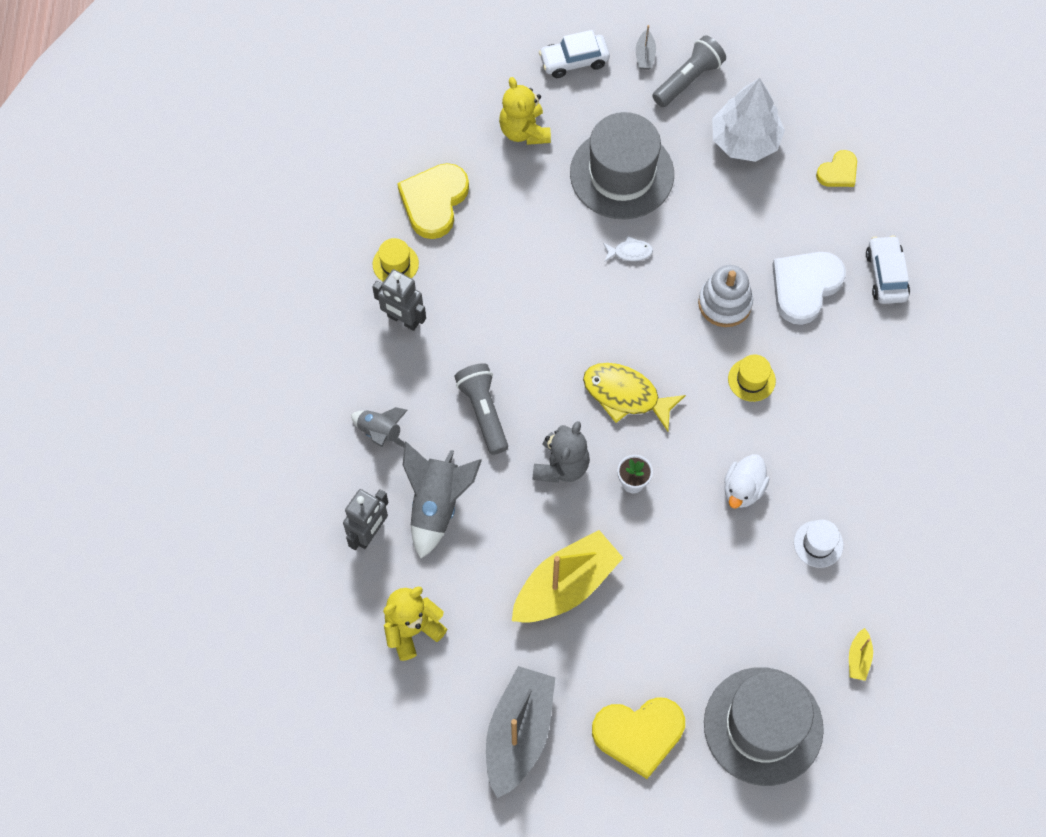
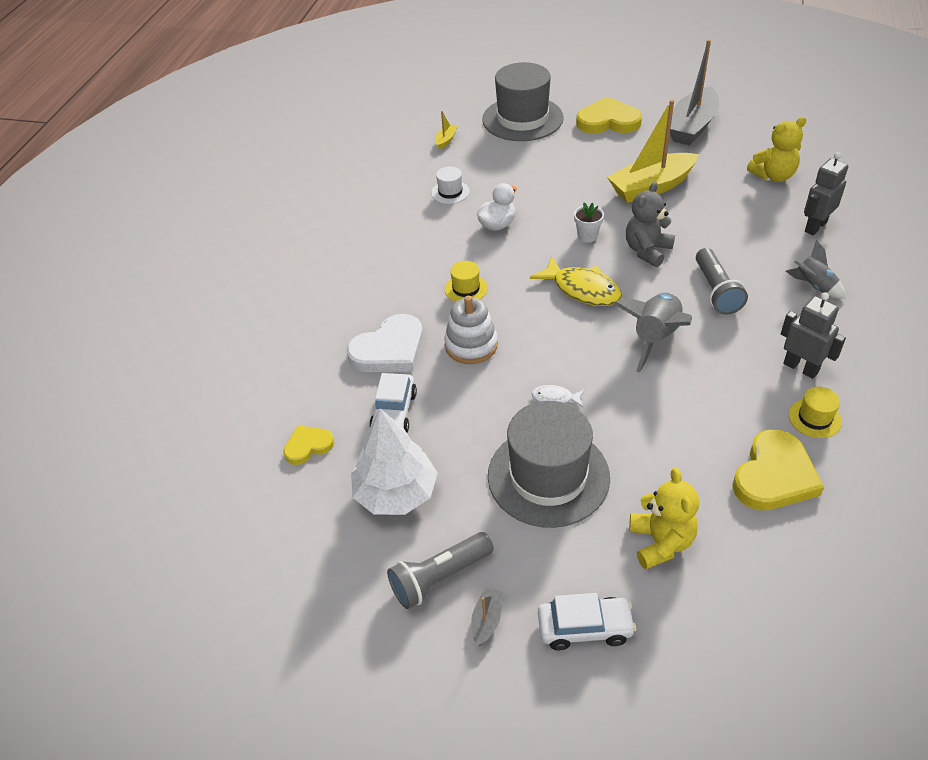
camera: 165 degrees left, 20 degrees down
grey rocket [403,441,482,558] -> grey rocket moved to [614,293,692,372]
white car [866,235,910,304] -> white car moved to [369,373,417,433]

